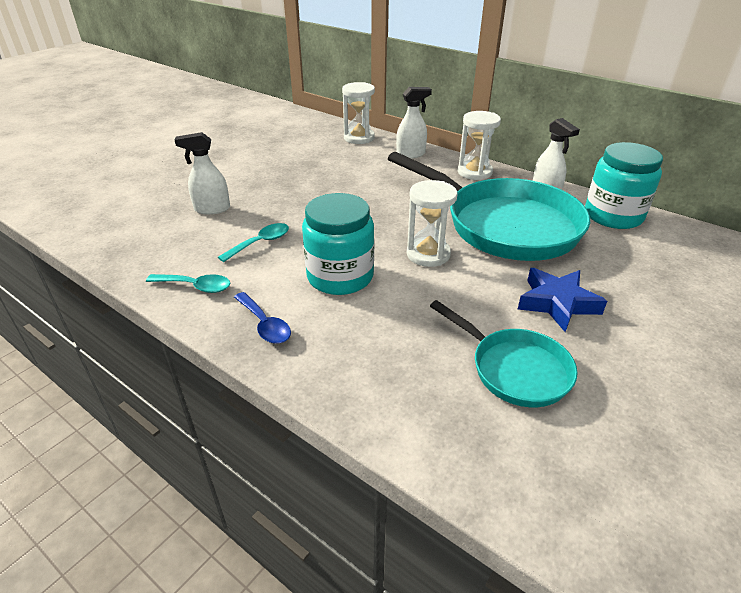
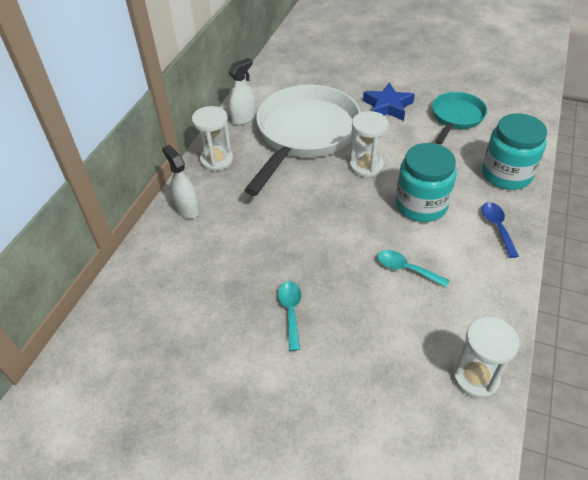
camera: 105 degrees left, 10 degrees up
turquoise spoon [146,274,230,293] -> turquoise spoon moved to [278,281,301,351]
white spray bottle [175,132,230,215] -> none
blue spoon [234,292,291,344] -> blue spoon turned 45 degrees counterclockwise [482,202,519,258]
white hourglass [342,82,375,144] -> white hourglass moved to [453,317,519,398]
turquoise pan [387,152,590,261] -> white pan [244,85,361,196]
turquoise jar [585,142,663,229] -> turquoise jar moved to [482,114,547,190]

